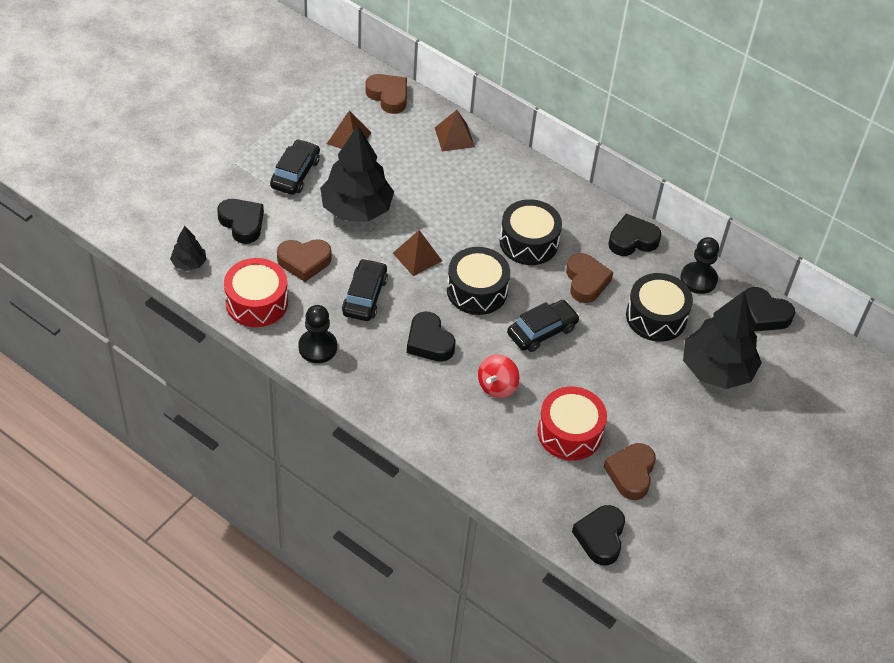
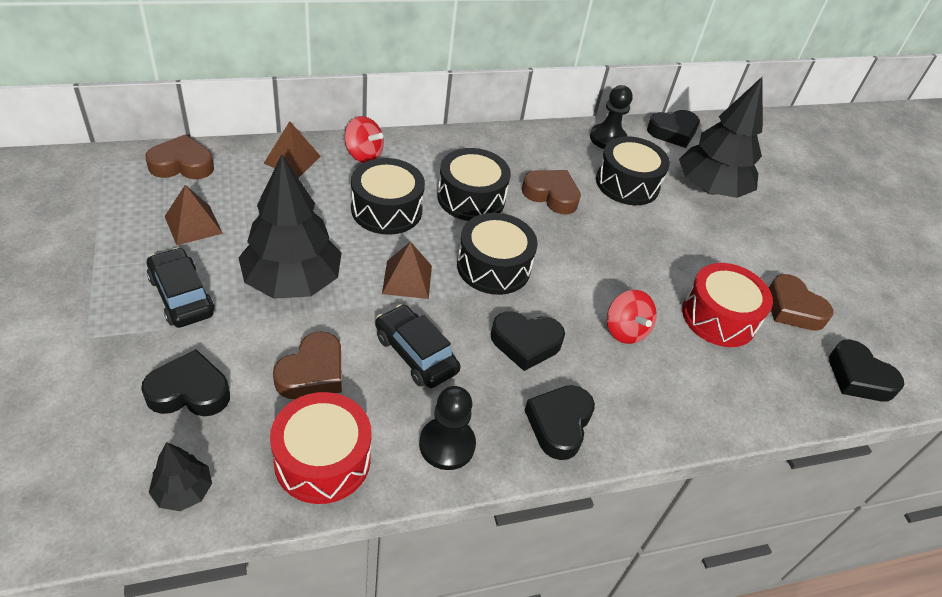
camera: 55 degrees left, 5 degrees down
black car [507,300,580,352] -> none
black heart [608,214,662,256] -> black heart moved to [525,385,595,460]
none -> red spinning top [344,116,384,163]
none -> black drum [351,158,425,235]

